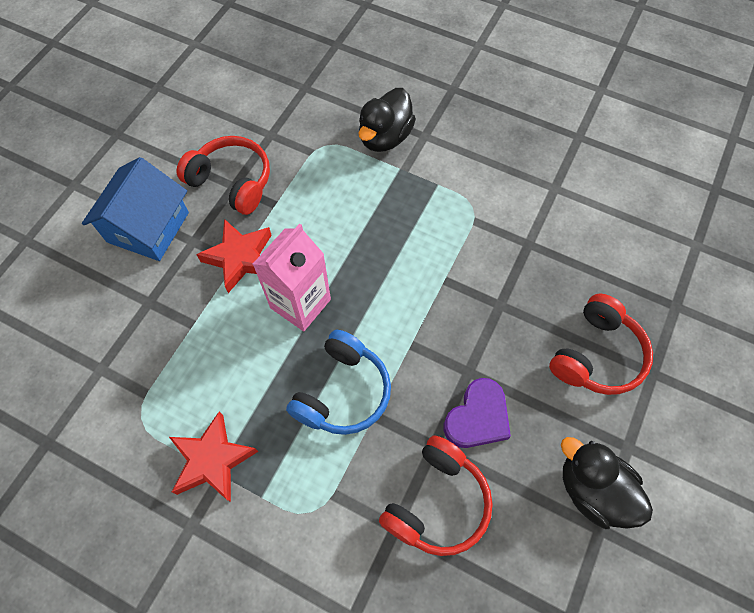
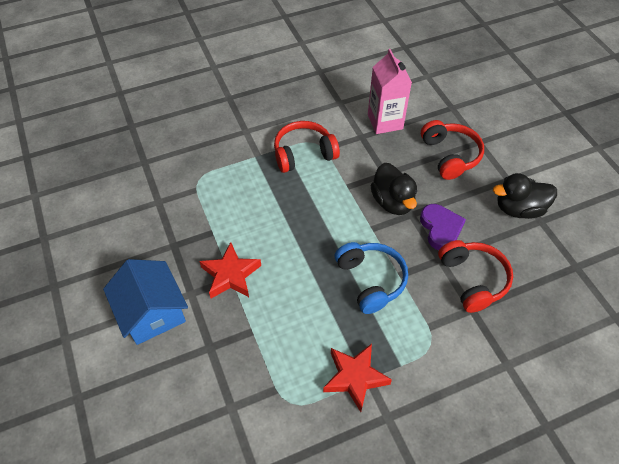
camera: 50 degrees left, 10 degrees down
red headphones [177,136,270,215] -> red headphones moved to [274,121,340,173]
pink carton [253,224,331,331] -> pink carton moved to [368,49,412,134]
black duck [358,88,416,152] -> black duck moved to [370,163,417,215]

